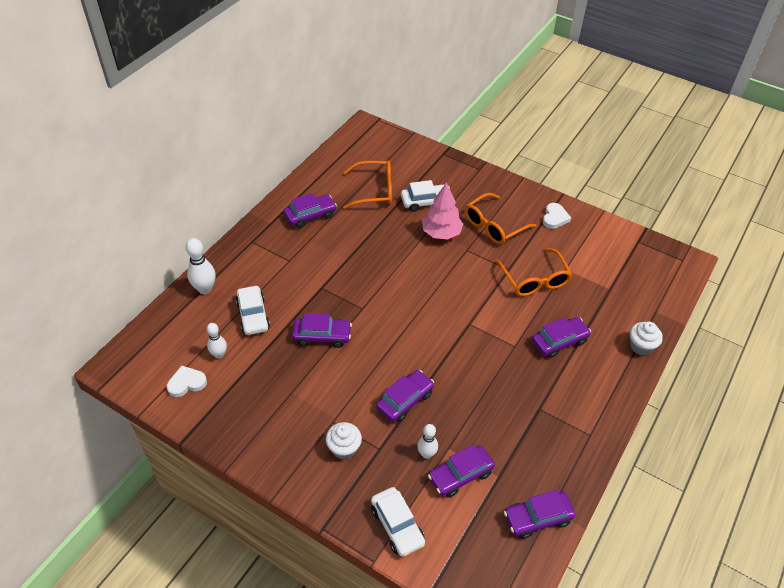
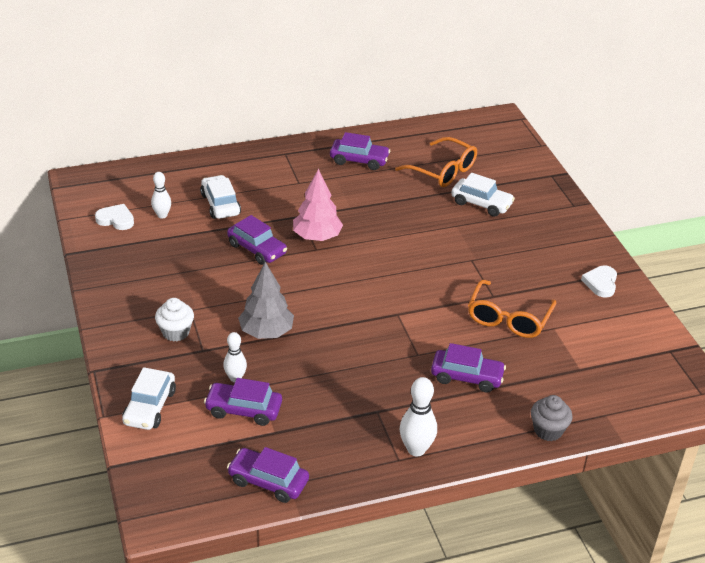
camera: 40 degrees right, 10 degrees down
white bowling pin [186,238,216,294] -> white bowling pin moved to [400,377,437,456]
white car [236,286,270,335] -> white car turned 135 degrees clockwise [200,175,241,219]
purple car [376,370,434,422] -> grey tree [238,262,294,339]
pink tree [422,182,463,239] -> pink tree moved to [293,169,343,241]
orange glasses [465,193,536,244] -> none
white heart [543,203,571,229] -> white heart turned 135 degrees clockwise [581,265,617,298]
white cupcake [630,321,663,355] -> grey cupcake [531,395,573,441]

